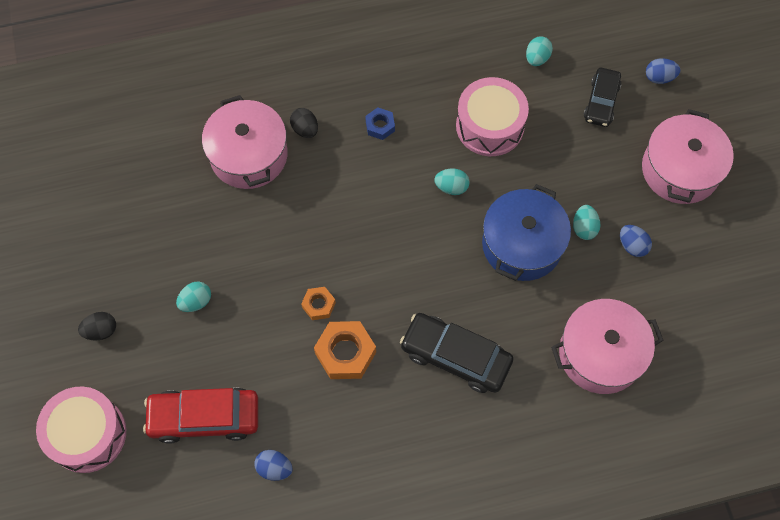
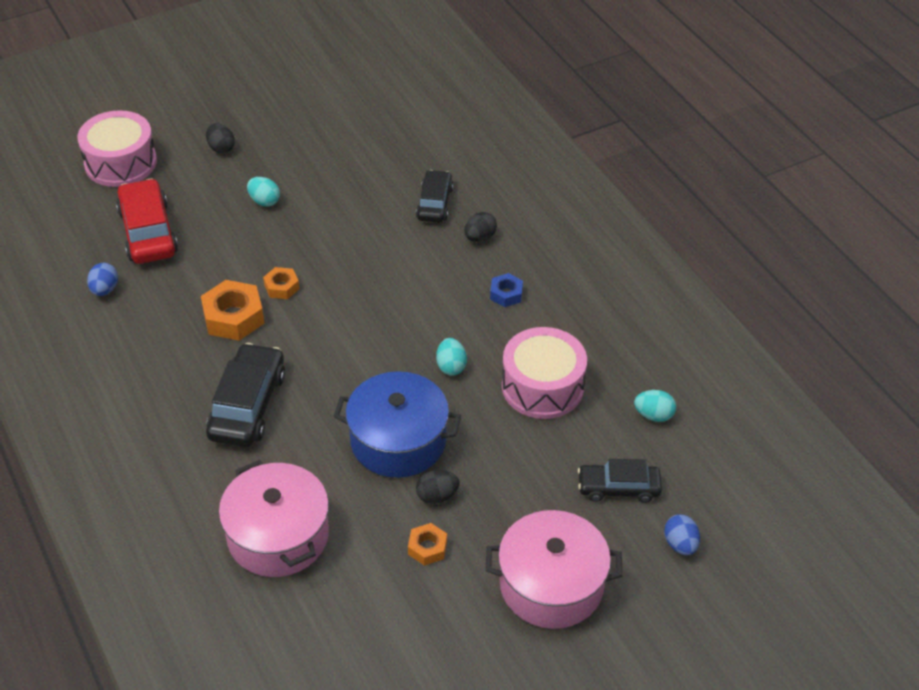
camera: 75 degrees right, 20 degrees down
pink pot [202,95,288,189] -> black car [416,170,453,223]
turquoise egg [573,205,600,240] -> black egg [416,470,460,504]
blue egg [620,225,652,257] -> orange nut [408,523,447,566]

